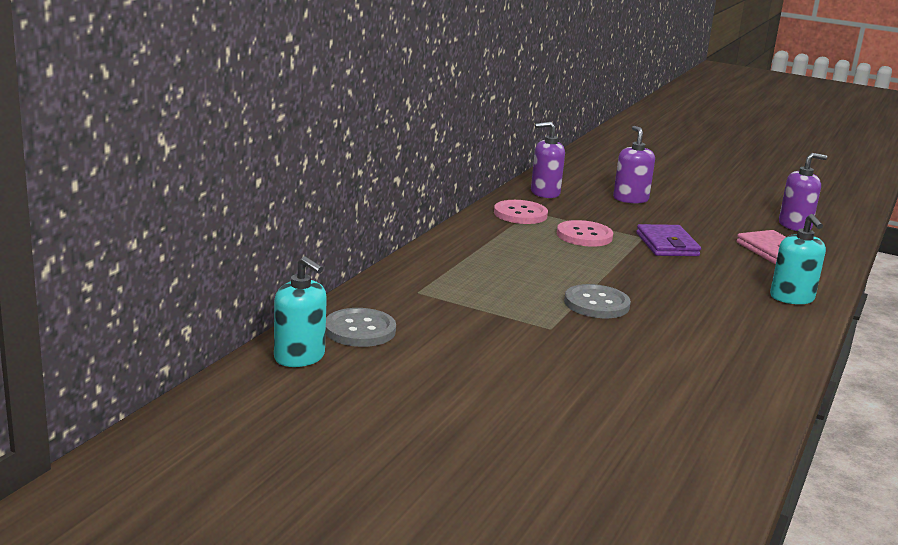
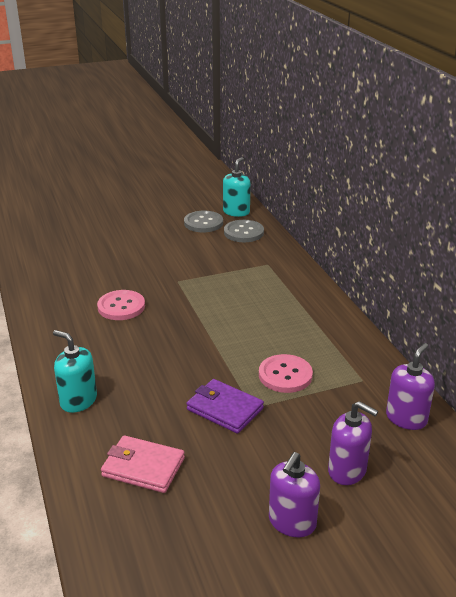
camera: 135 degrees right, 10 degrees up
turquoise soap dispenser [274,256,327,367] -> turquoise soap dispenser turned 120 degrees clockwise [223,157,250,217]
pink button [494,200,548,224] -> pink button moved to [97,290,145,320]
grey button [564,284,631,318] -> grey button moved to [184,211,223,232]
purple soap dispenser [779,153,827,231] -> purple soap dispenser moved to [269,452,320,537]

